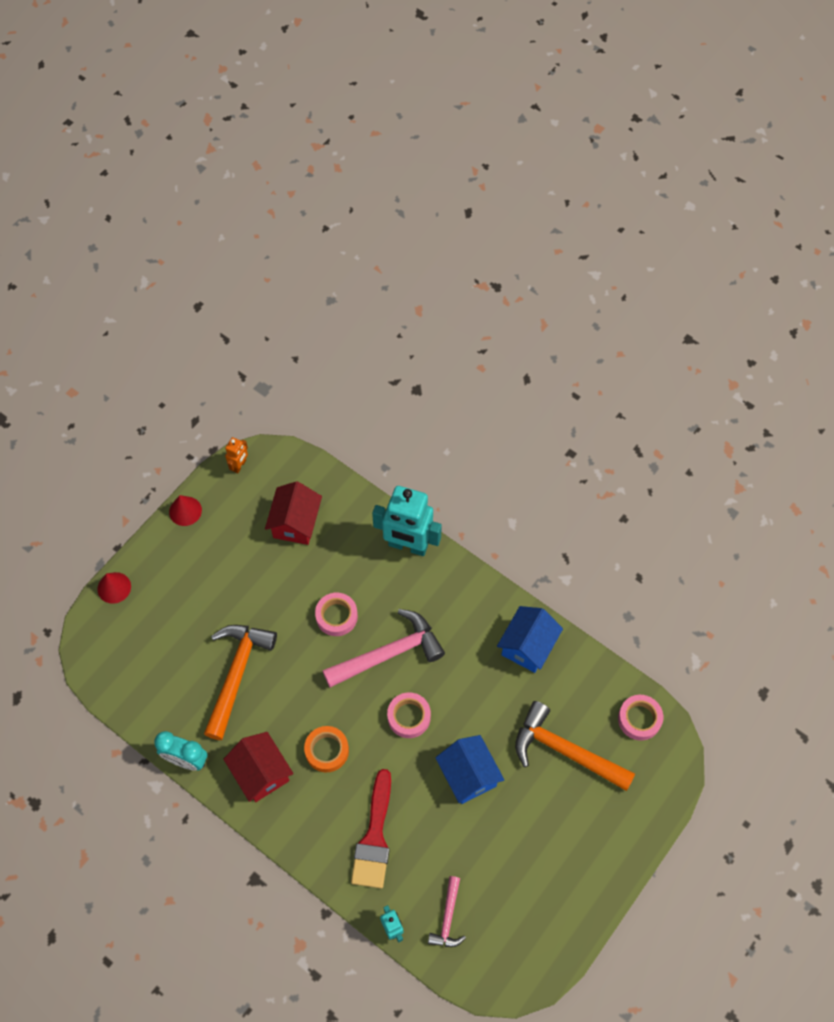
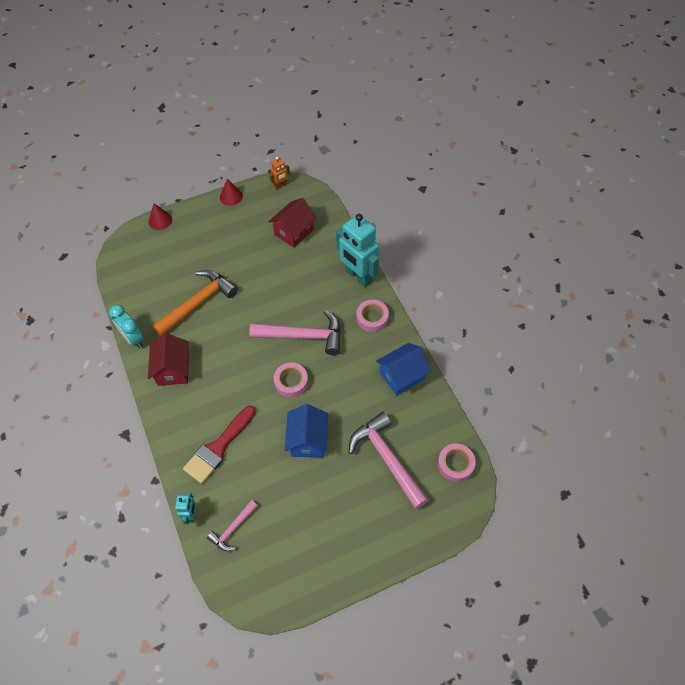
camera: 30 degrees right, 5 degrees down
orange tape [304,726,349,772] -> none
pink tape [315,592,358,636] -> pink tape moved to [356,300,389,332]
orange hammer [515,701,635,791] -> pink hammer [349,412,429,509]

